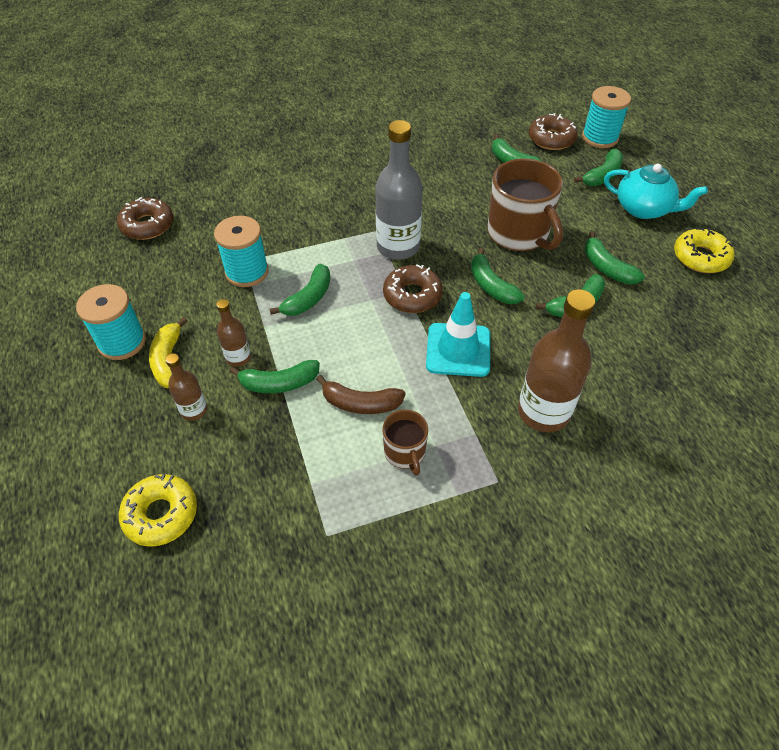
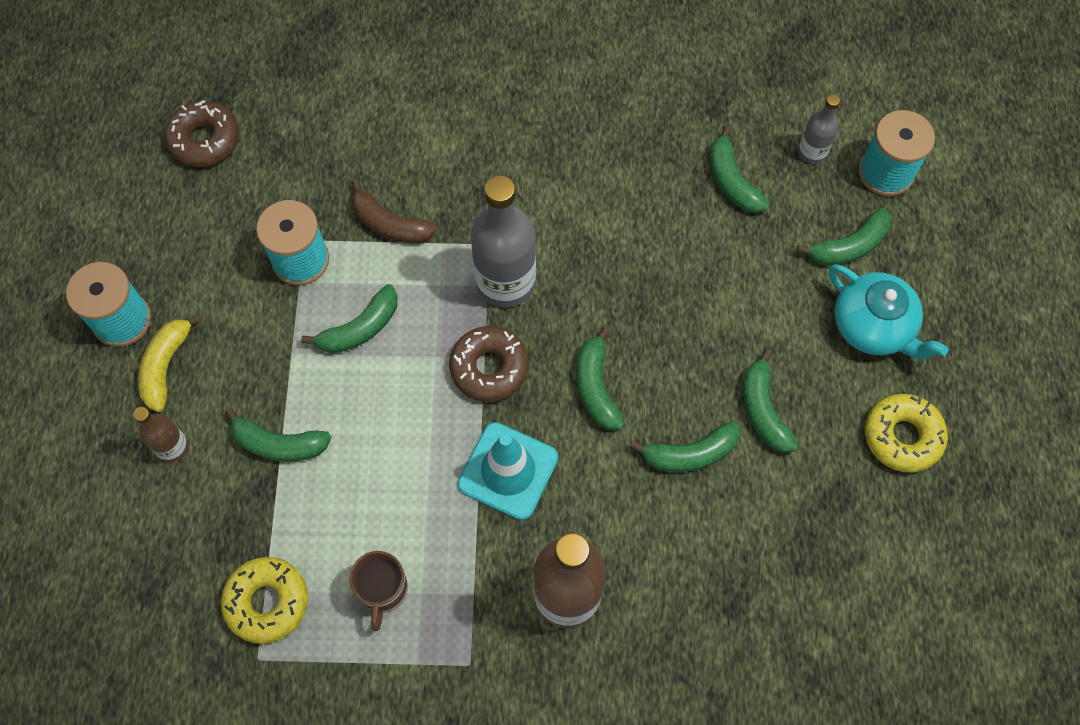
camera: 20 degrees right, 15 degrees up
yellow donut [119,474,197,547] -> yellow donut moved to [221,557,308,644]
brown bottle [216,299,251,367] -> none
brown banana [316,375,406,414] -> brown banana moved to [351,179,437,243]
brown mug [487,159,563,251] -> none
brown donut [529,113,578,150] -> grey bottle [798,94,840,164]

